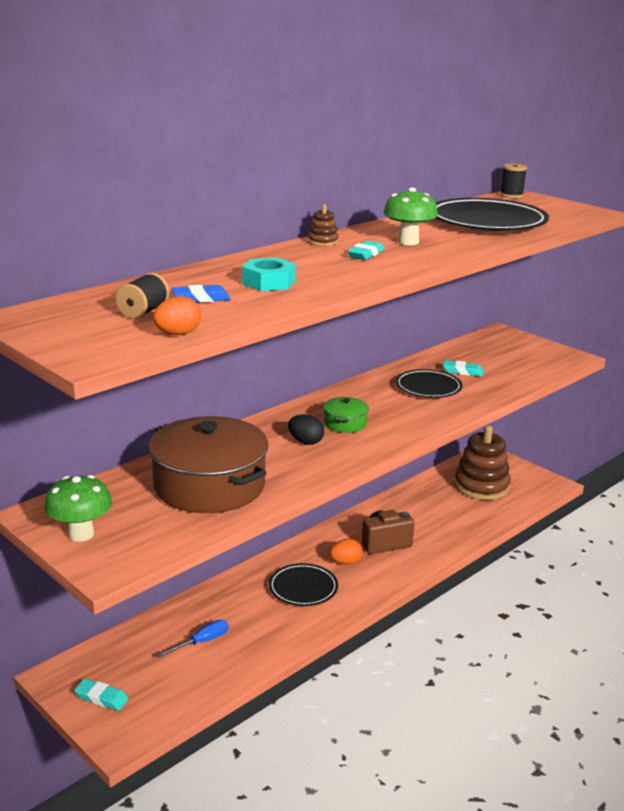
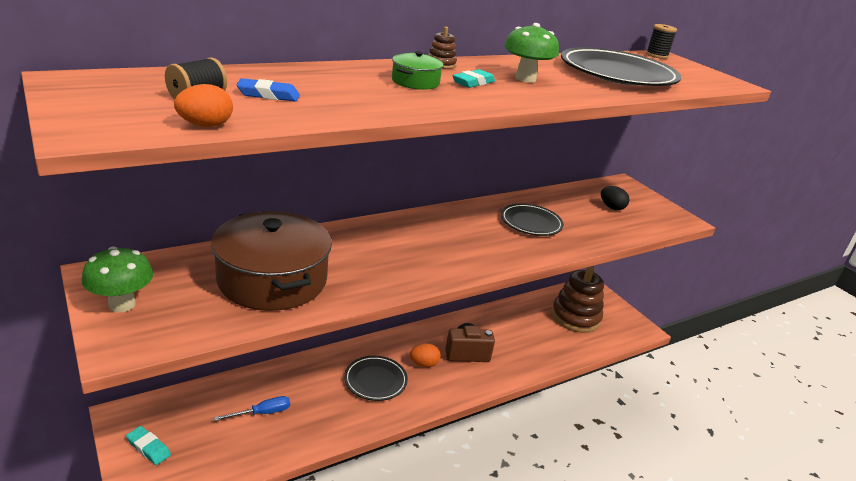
camera: 10 degrees right, 5 degrees up
turquoise nut [242,257,296,291] -> none
black egg [288,414,324,445] -> black egg moved to [601,186,629,210]
green pot [323,397,369,433] -> green pot moved to [392,51,444,90]
turquoise eraser [443,360,484,377] -> none

